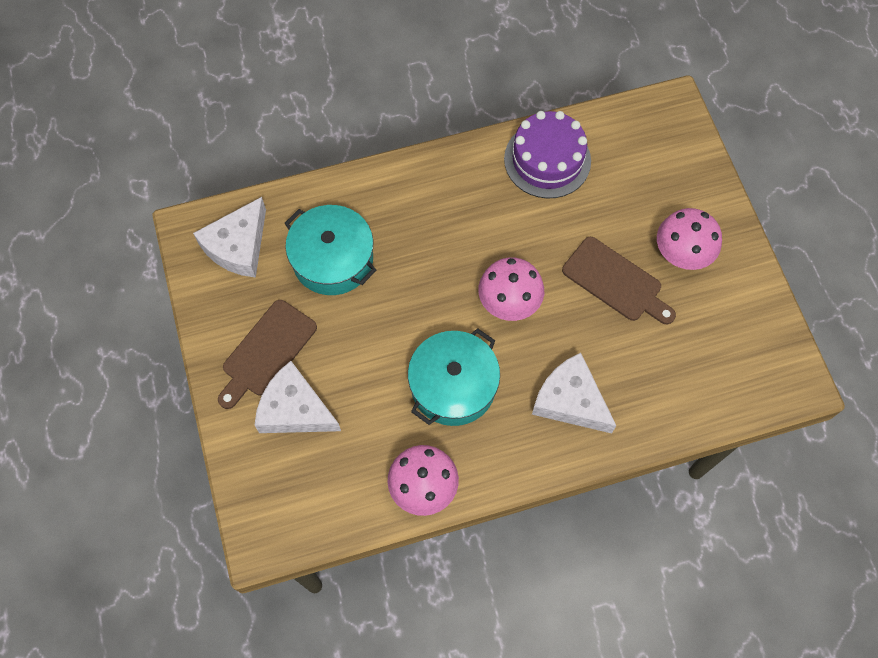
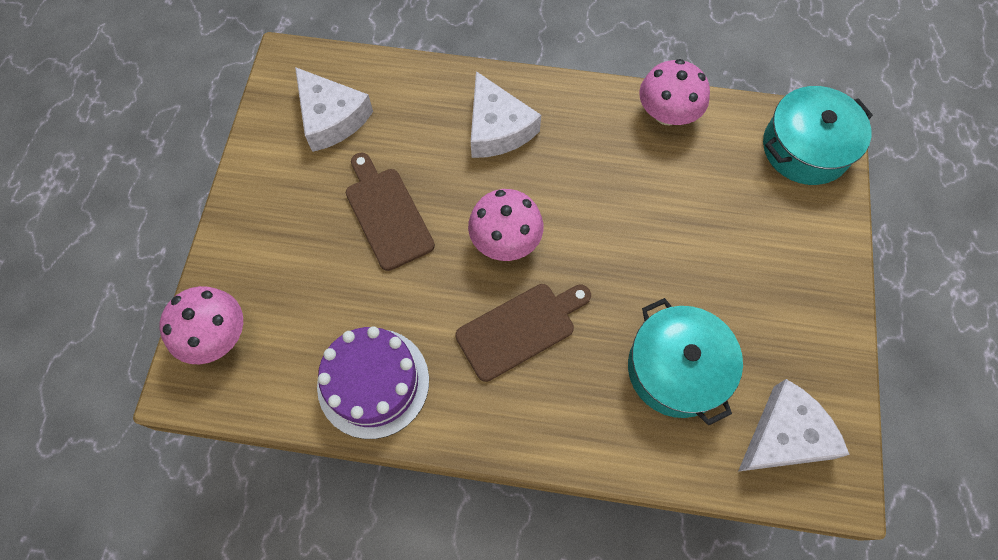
camera: 155 degrees left, 0 degrees up
brown cutting board [218,300,317,409] -> brown cutting board moved to [455,284,591,382]
white cheese [254,361,341,433] -> white cheese moved to [295,67,373,152]
turquoise pot [408,328,500,426] -> turquoise pot moved to [763,86,873,185]
pink mushroom [657,208,722,270] -> pink mushroom moved to [160,286,243,364]

